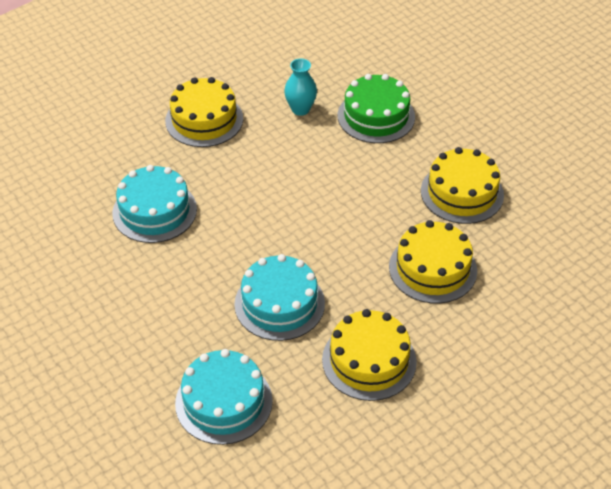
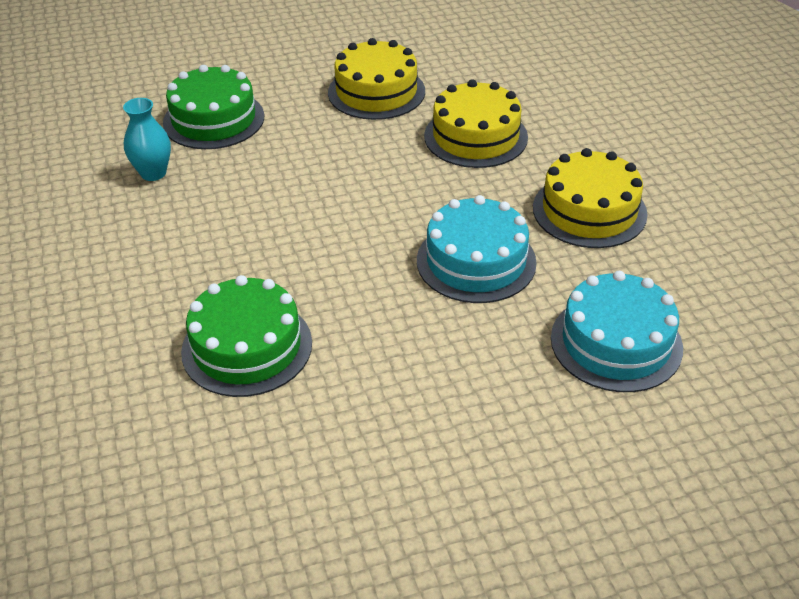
camera: 70 degrees left, 5 degrees down
turquoise cake [112,165,197,243] -> green cake [181,275,312,397]
yellow cake [165,77,243,147] -> none

